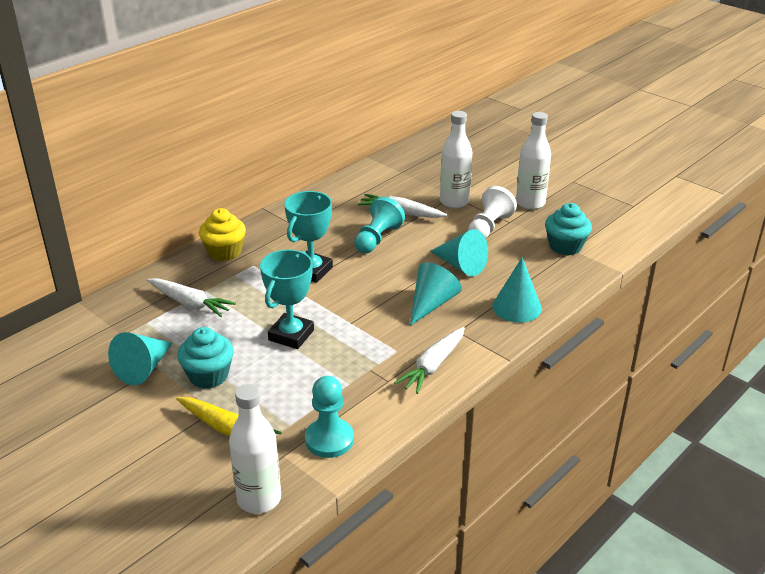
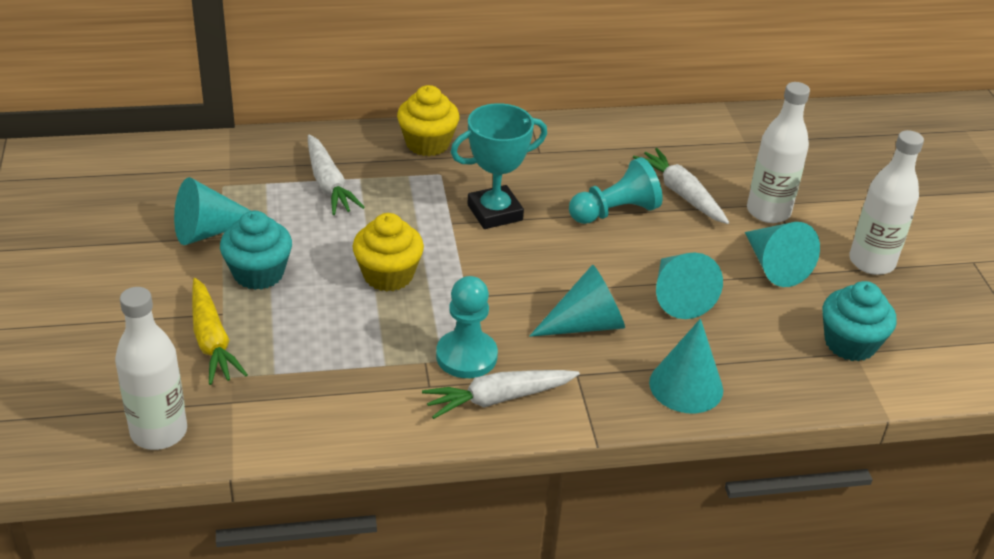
camera: 35 degrees right, 5 degrees up
turquoise trophy [260,250,314,349] -> yellow cupcake [352,213,424,292]
turquoise pawn [305,376,354,458] -> turquoise pawn moved to [436,276,498,378]
white pawn [468,186,517,239] -> turquoise cone [745,222,820,287]

